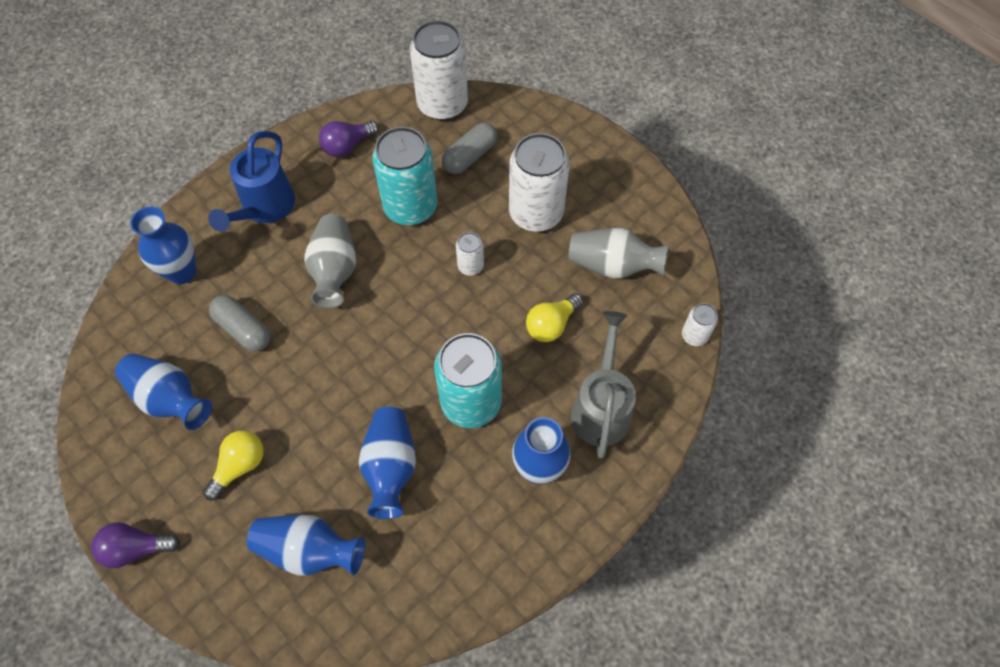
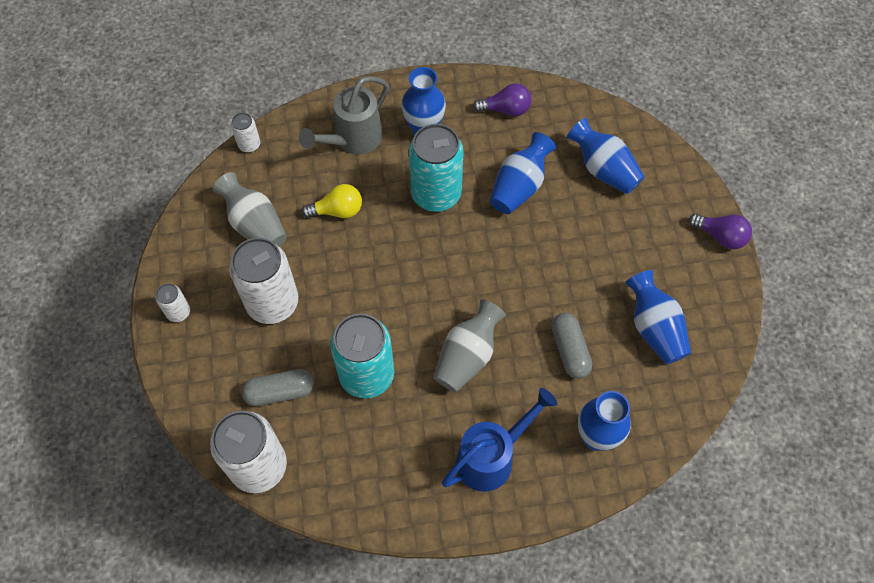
camera: 145 degrees left, 0 degrees up
yellow light bulb [203,430,264,501] -> none
purple light bulb [319,121,379,157] -> purple light bulb moved to [473,83,532,116]
white can [456,232,484,276] -> white can moved to [155,283,190,322]

